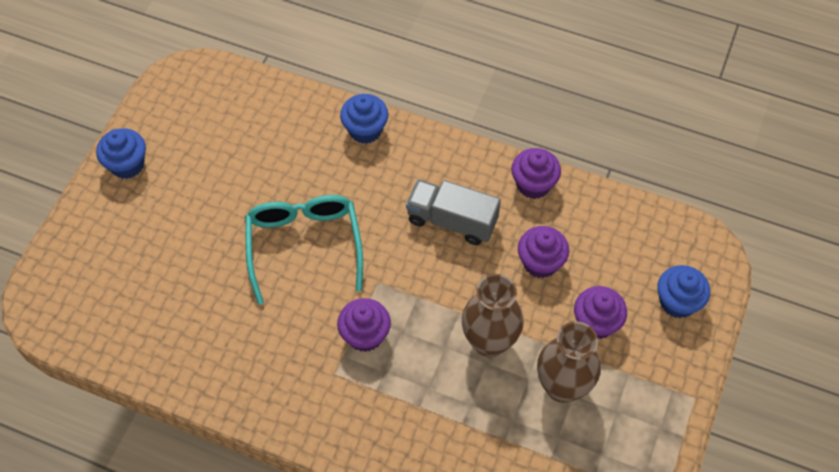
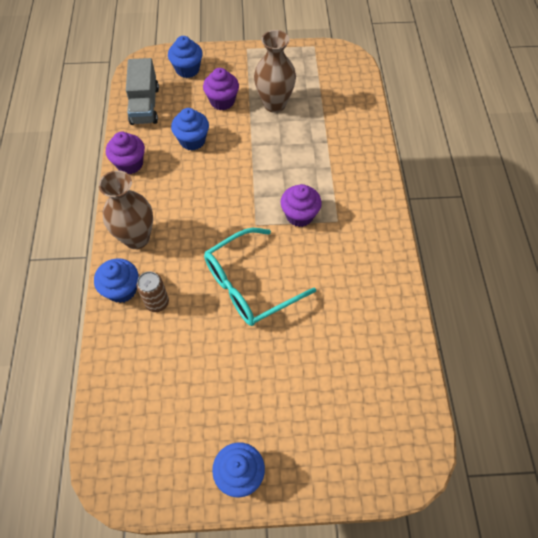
camera: 115 degrees left, 0 degrees up
grey truck [406,180,501,245] -> grey truck moved to [126,58,159,125]
brown vase [462,274,524,357] -> brown vase moved to [99,170,153,249]
purple cupcake [518,226,569,278] -> blue cupcake [171,108,209,151]
none -> brown can [137,271,169,312]

